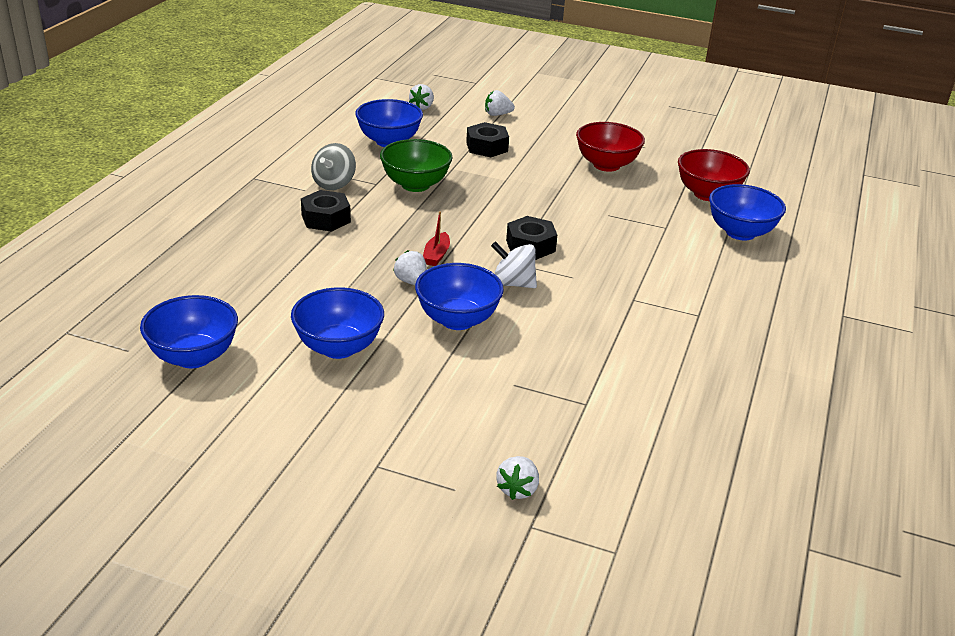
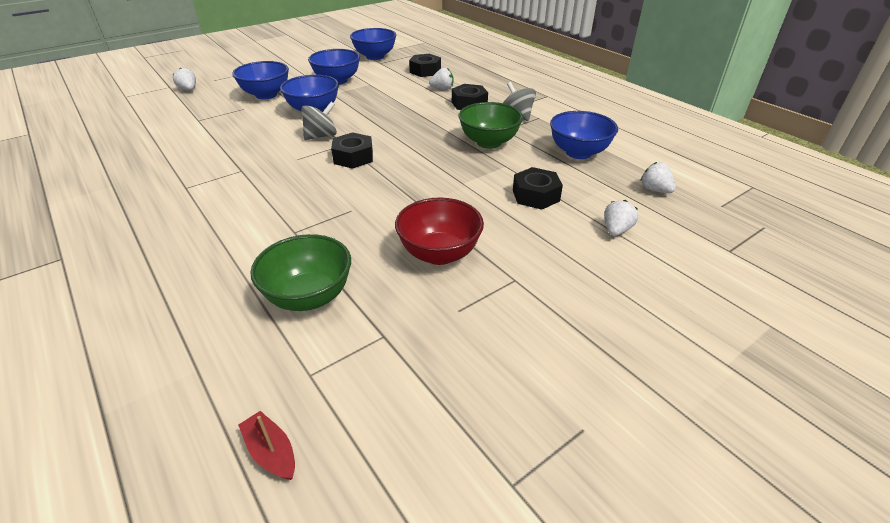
camera: 125 degrees right, 5 degrees up
white strawberry [393,250,427,285] -> white strawberry moved to [429,68,453,90]
red boat [423,212,450,266] -> red boat moved to [238,411,295,480]
white spinning top [491,241,537,288] -> grey spinning top [301,102,337,140]
red bowl [678,149,750,201] -> green bowl [250,234,351,311]
blue bowl [709,184,786,240] -> blue bowl moved to [232,61,289,99]
none -> black nut [409,54,441,77]

